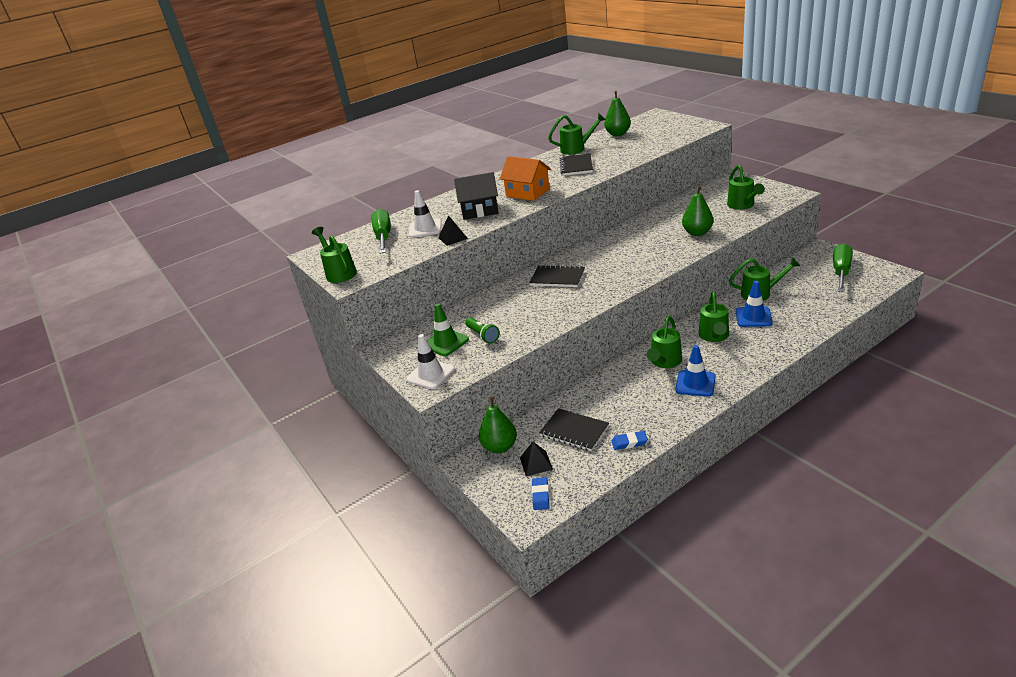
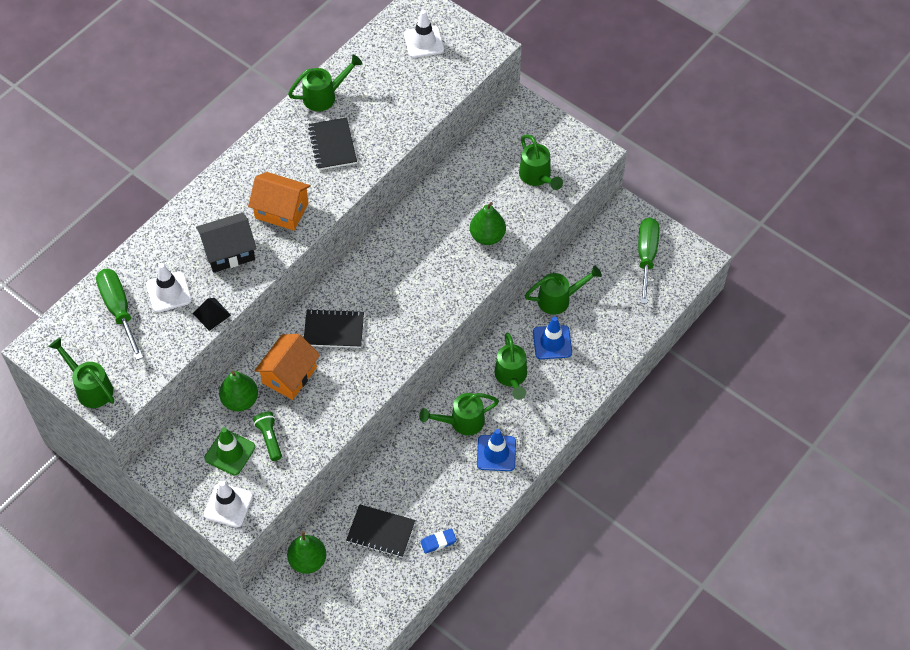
camera: 20 degrees left, 25 degrees up
green flashlight [465,317,500,344] -> green flashlight turned 150 degrees counterclockwise [253,411,282,461]
black pyramid [520,442,553,476] -> none
blue eraser [532,477,549,510] -> none
green pear [604,91,631,136] -> green pear moved to [219,371,258,411]
green watering can [647,316,682,368] -> green watering can turned 60 degrees clockwise [419,393,499,435]
none -> orange house [254,334,320,400]
none -> white traffic cone [404,10,444,58]

